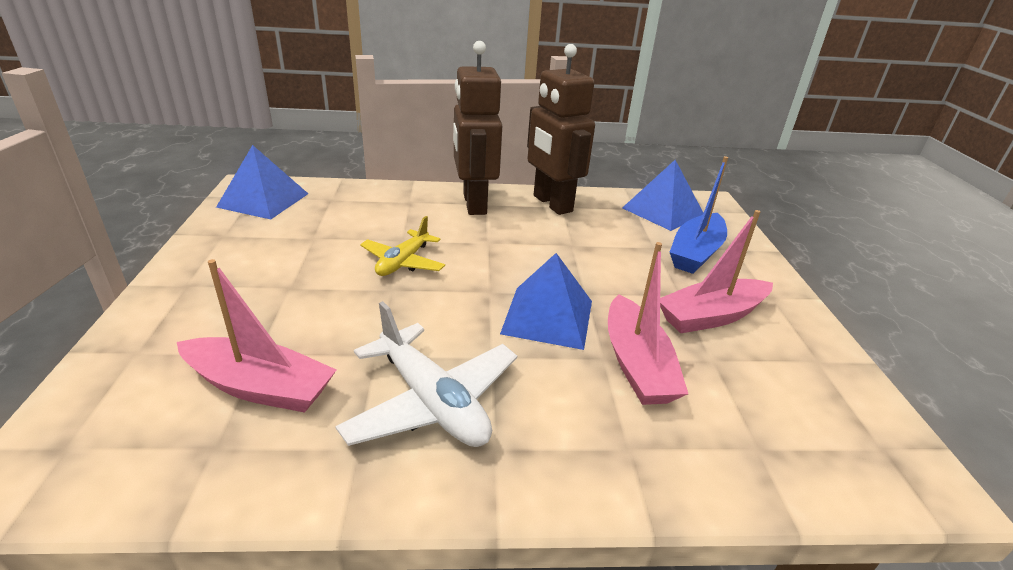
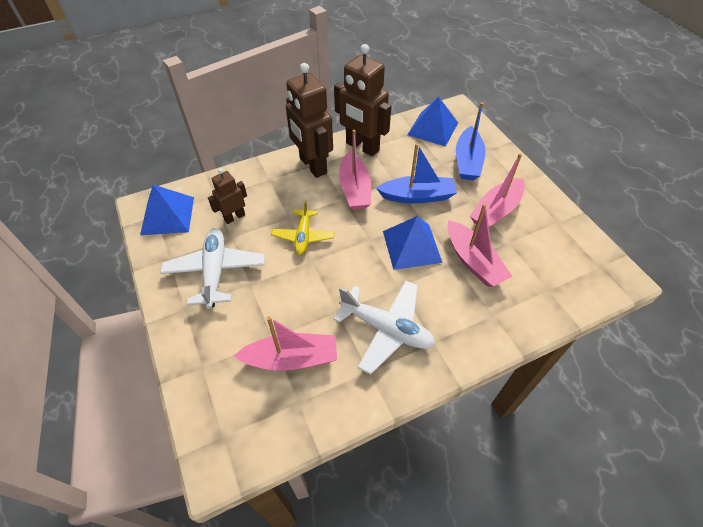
camera: 20 degrees left, 20 degrees up
none -> white plane [160,228,264,309]
none -> brown robot [208,168,247,224]
none -> pink boat [339,130,371,210]
none -> blue boat [376,143,457,204]

